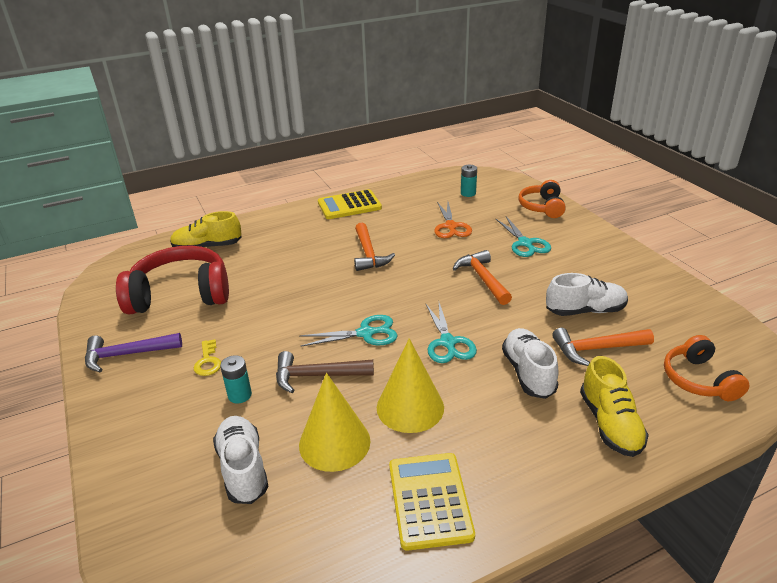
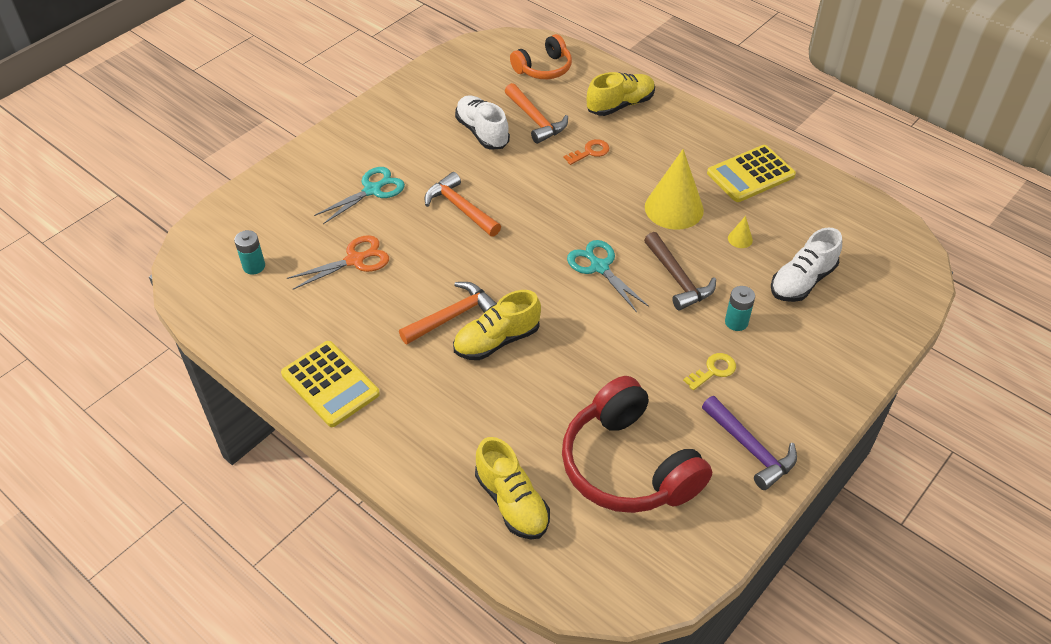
camera: 115 degrees left, 15 degrees up
yellow cone [299,373,370,472] -> yellow cone [728,216,753,248], size x0.41
turquoise scissors [425,303,477,363] -> none
orange hammer [453,250,512,305] -> orange hammer turned 90 degrees clockwise [425,172,501,237]
white shoe [502,328,559,399] -> orange key [563,139,610,165]
orange headphones [518,180,566,218] -> none
none -> yellow shoe [453,290,541,360]

